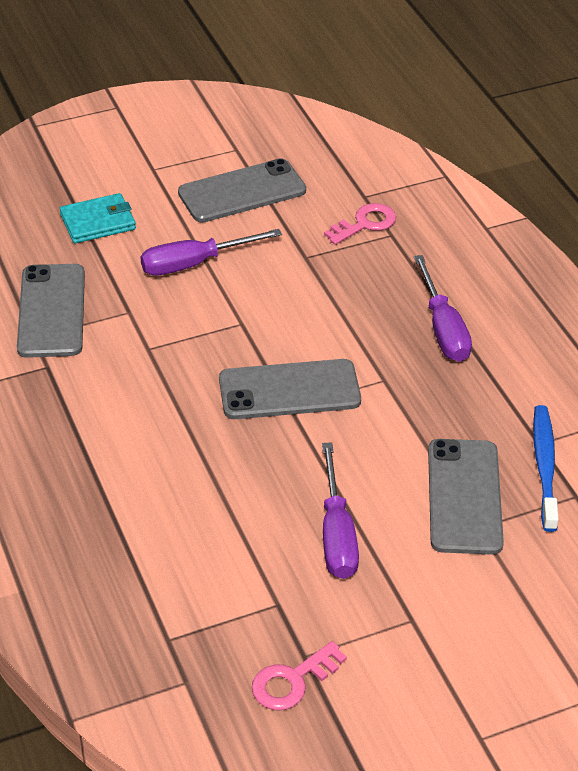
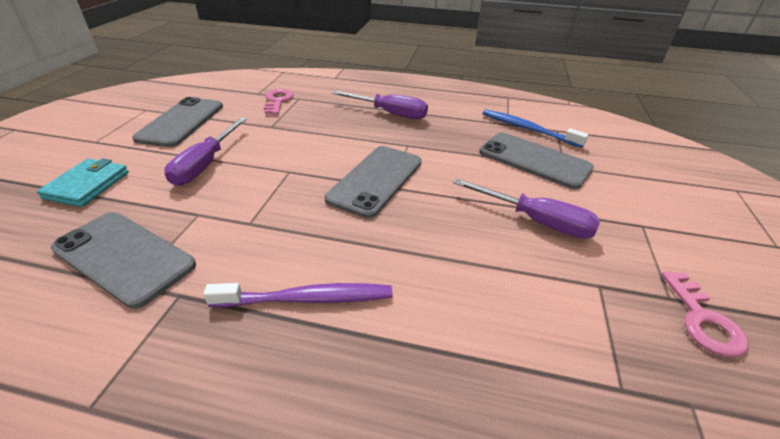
camera: 55 degrees left, 5 degrees down
none -> purple toothbrush [204,283,393,307]

